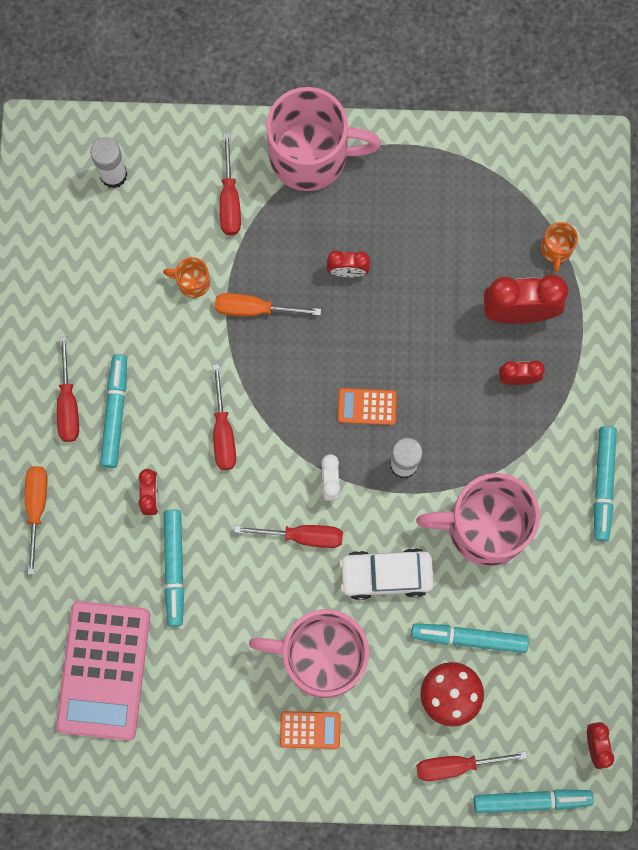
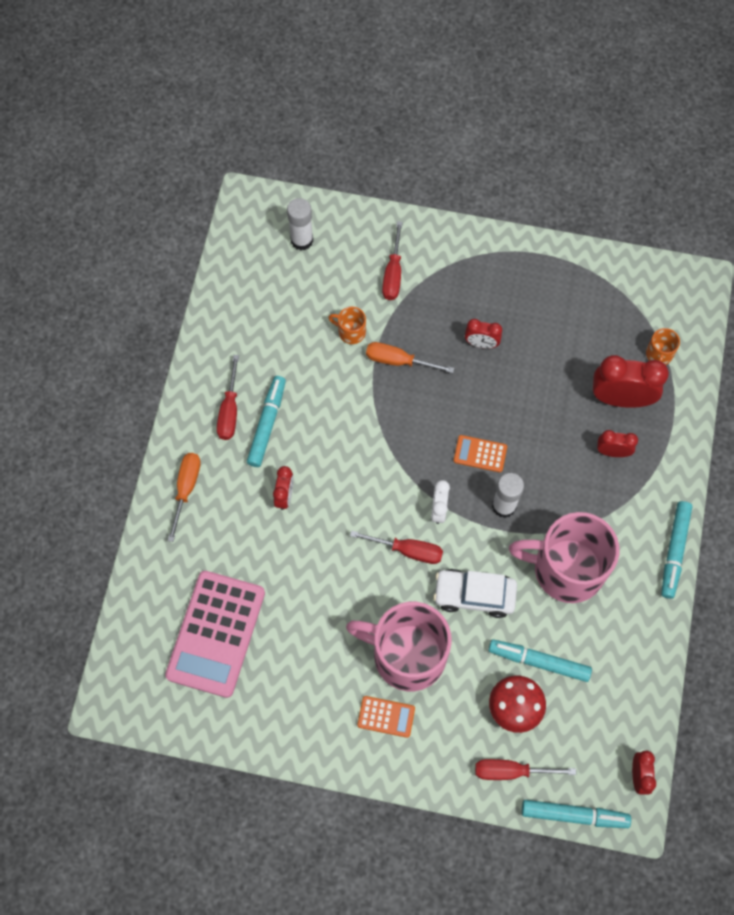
camera: 10 degrees right, 10 degrees down
turquoise marker [164,510,184,626] -> none
red screwdriver [213,364,236,470] -> none
pink mug [266,87,381,191] -> none

